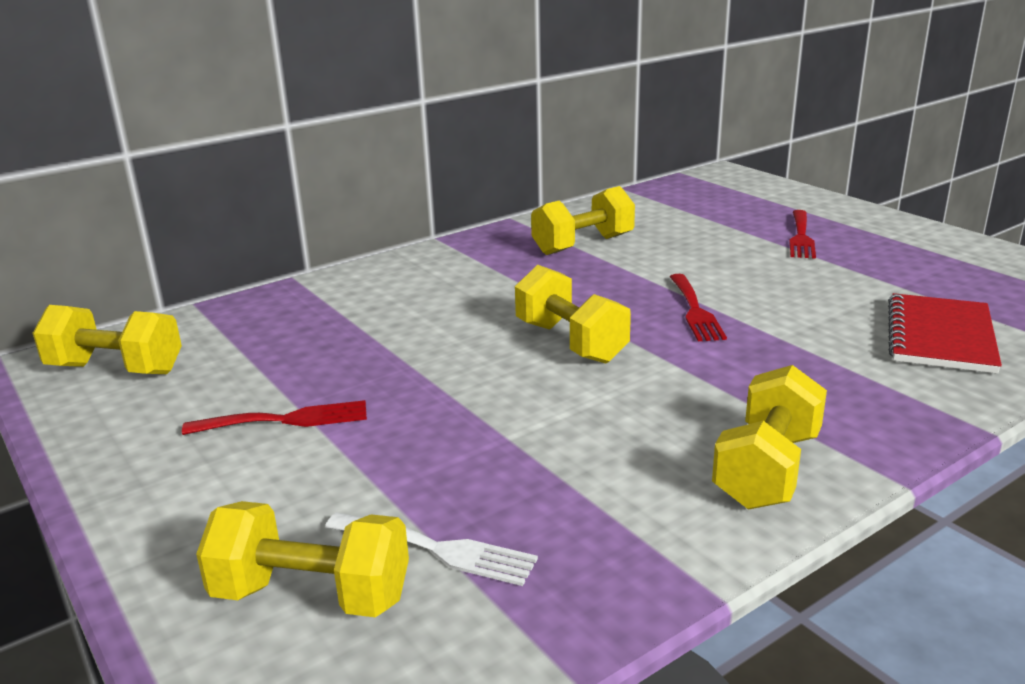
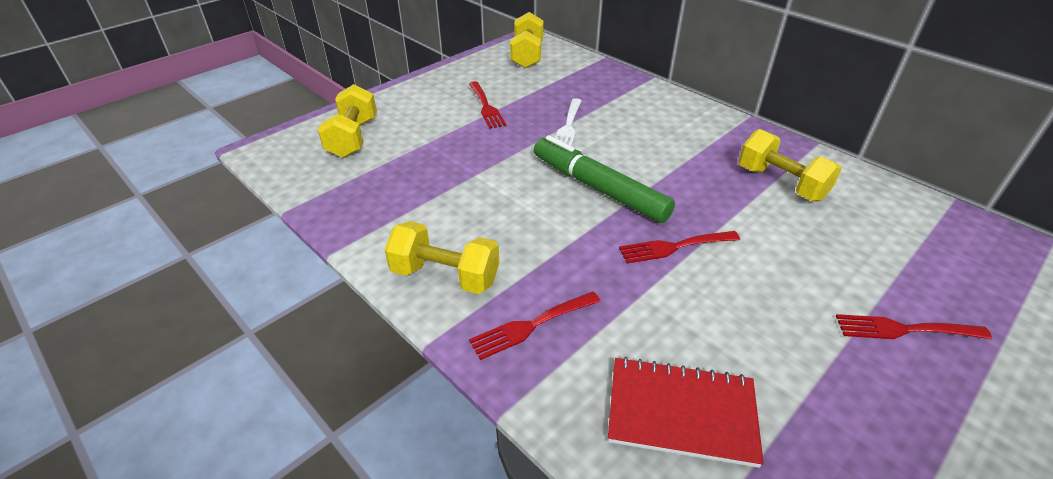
camera: 80 degrees right, 15 degrees up
white fork [325,512,538,586] -> white fork moved to [555,98,582,146]
yellow dumbbell [515,265,631,363] -> green marker [534,135,675,223]
none -> red fork [469,291,601,360]

